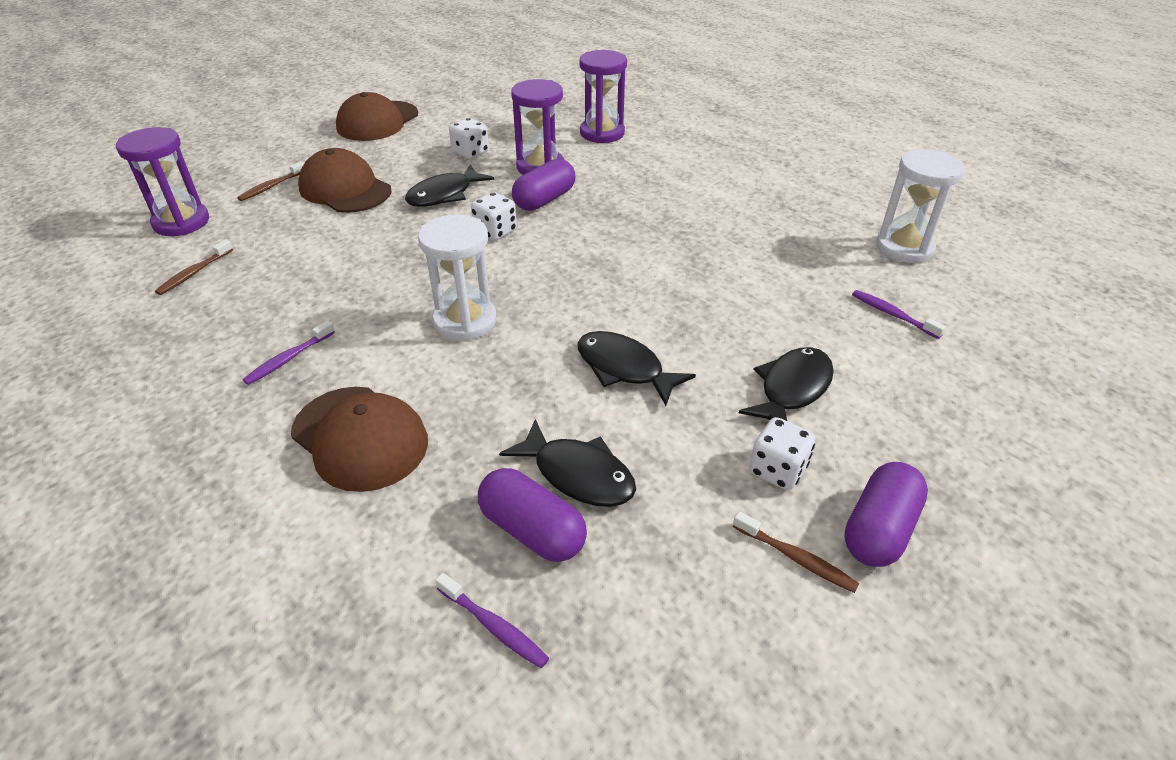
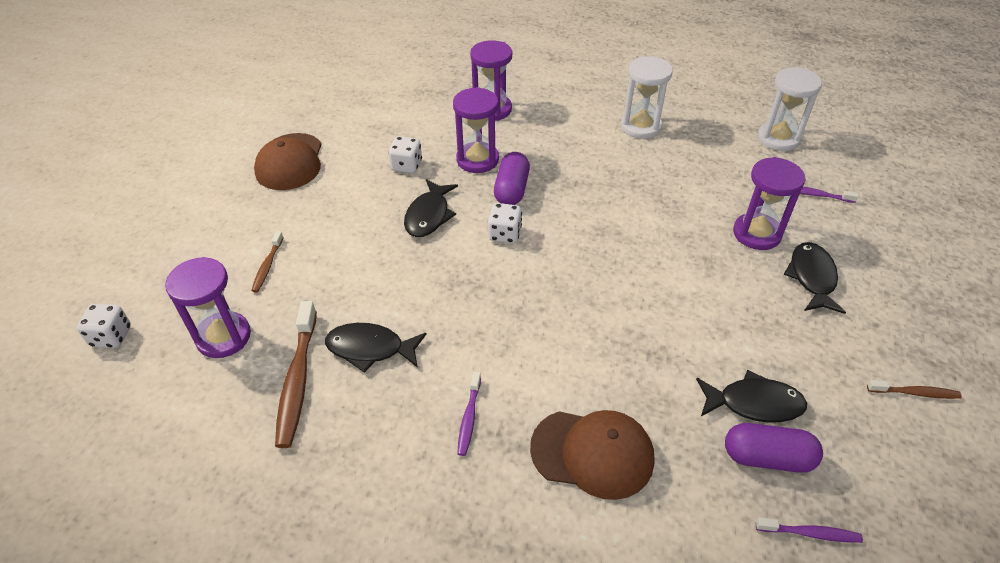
camera: 30 degrees left, 5 degrees up
brown toothbrush [155,239,233,295] -> brown toothbrush [275,301,317,448], size x1.87
brown cap [298,148,391,213] -> none
white hourglass [418,214,496,341] -> white hourglass moved to [621,56,673,139]
black fish [578,331,696,406] -> black fish moved to [325,323,426,373]
white dice [749,417,815,490] -> white dice moved to [77,304,131,348]
purple capsule [844,462,928,567] -> none
none -> purple hourglass [733,157,806,250]

